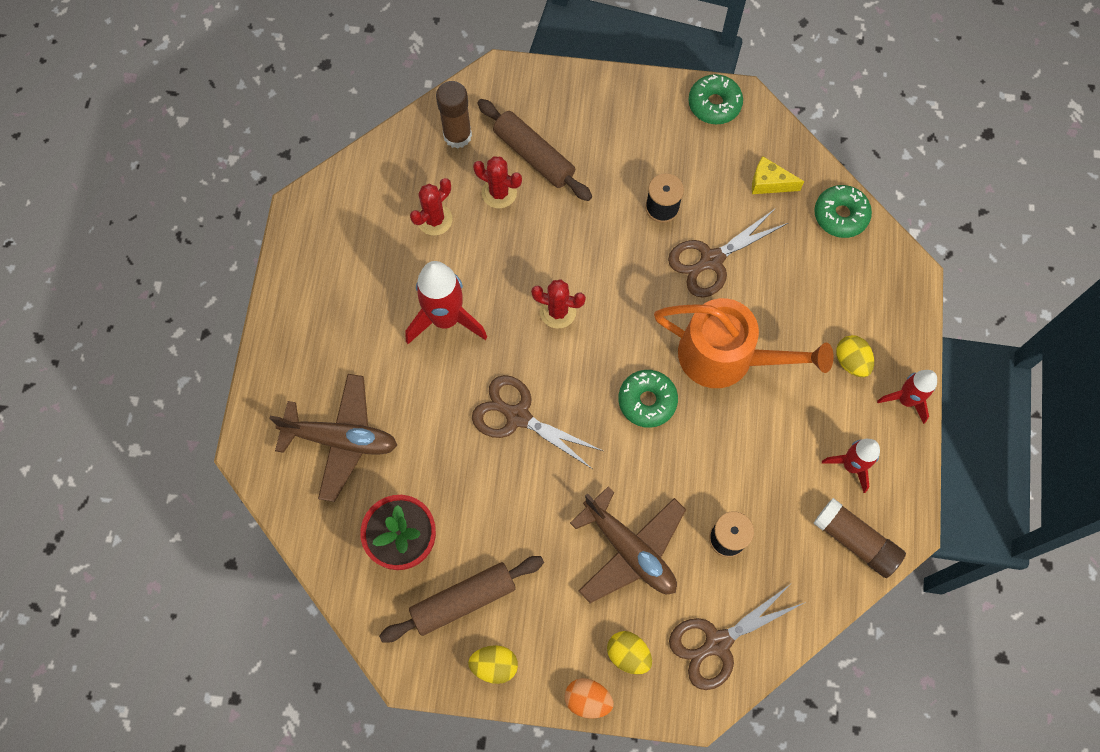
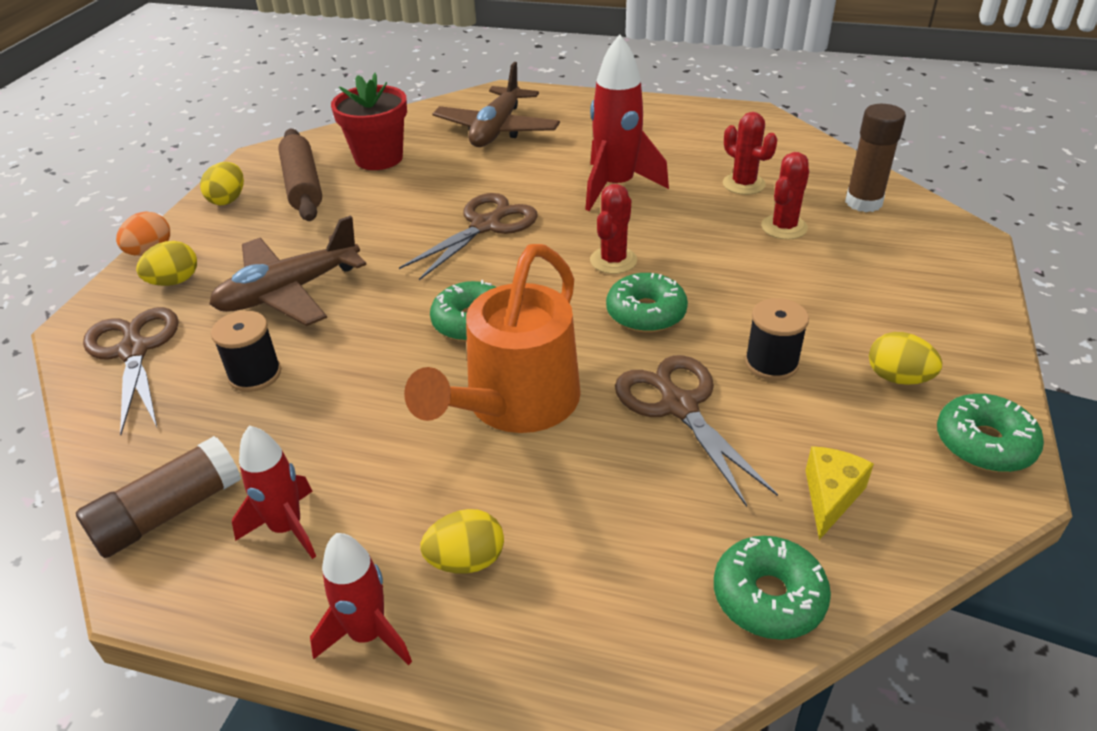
camera: 100 degrees right, 30 degrees down
brown rolling pin [477,99,592,201] -> none
none -> green donut [606,273,688,333]
none -> yellow egg [869,332,942,385]

